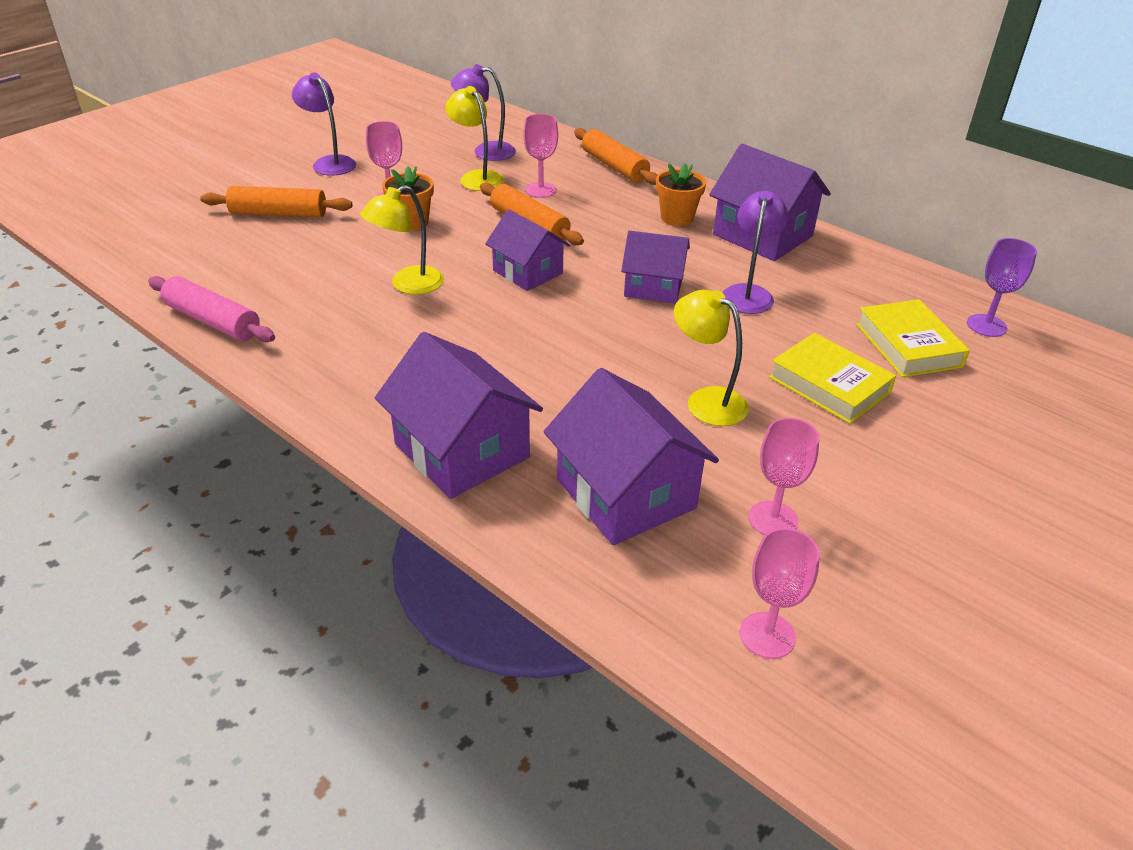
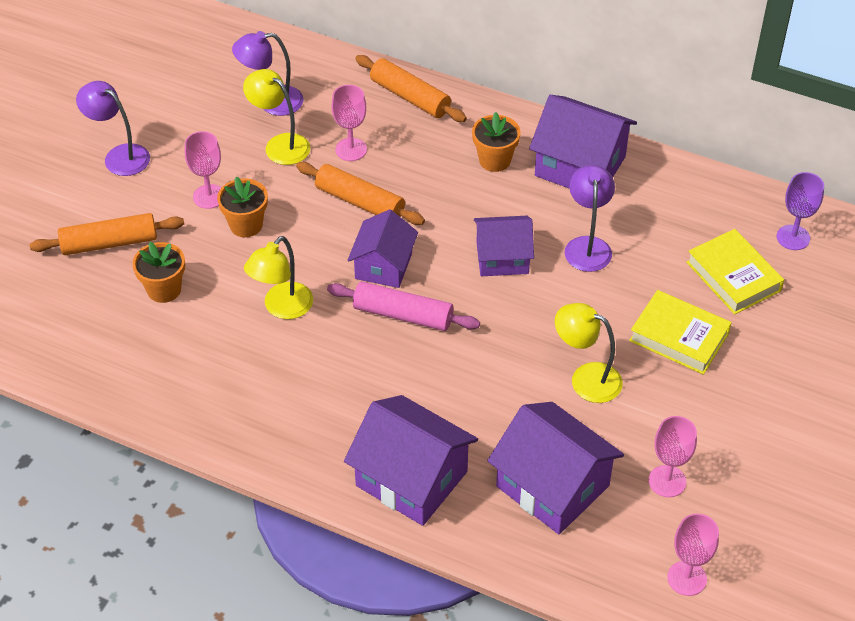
camera: 15 degrees left, 10 degrees up
pink rolling pin [148,276,275,342] -> pink rolling pin moved to [327,281,480,331]
purple house [485,209,570,291] -> purple house turned 75 degrees clockwise [348,209,418,288]
none -> orange flower pot [132,242,185,303]

